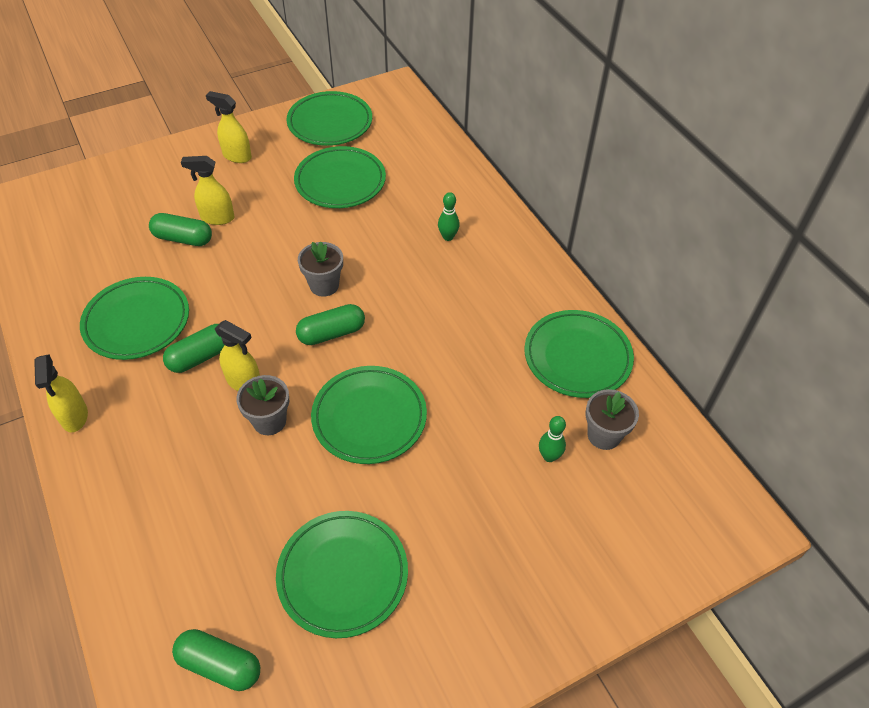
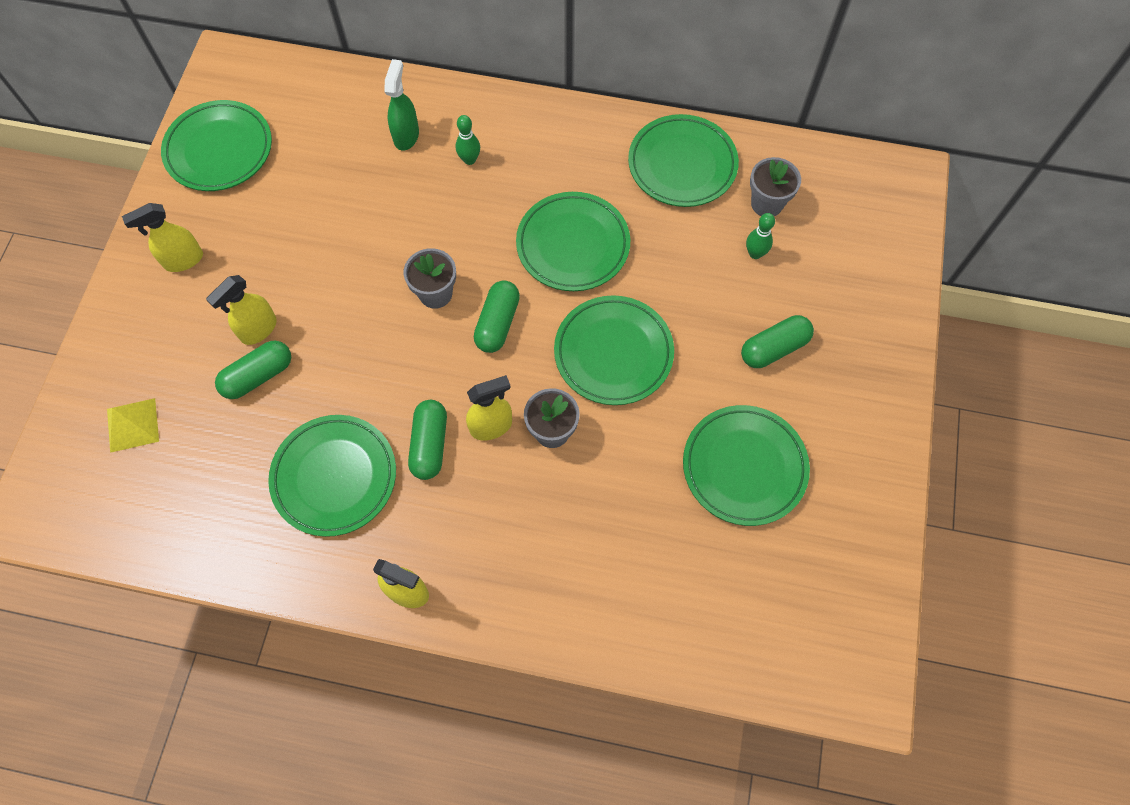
camera: 50 degrees left, 15 degrees up
green capsule [172,629,260,691] -> green capsule moved to [741,315,814,368]
green plate [294,146,386,208] -> green plate moved to [516,192,630,291]
none -> yellow pyramid [107,398,159,453]
none -> green spray bottle [384,59,419,151]

